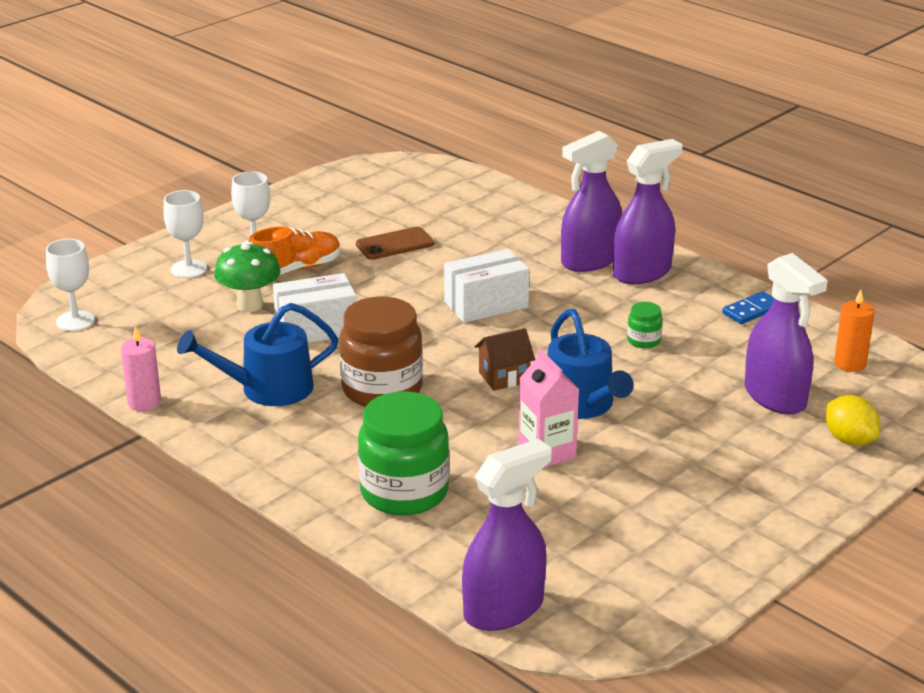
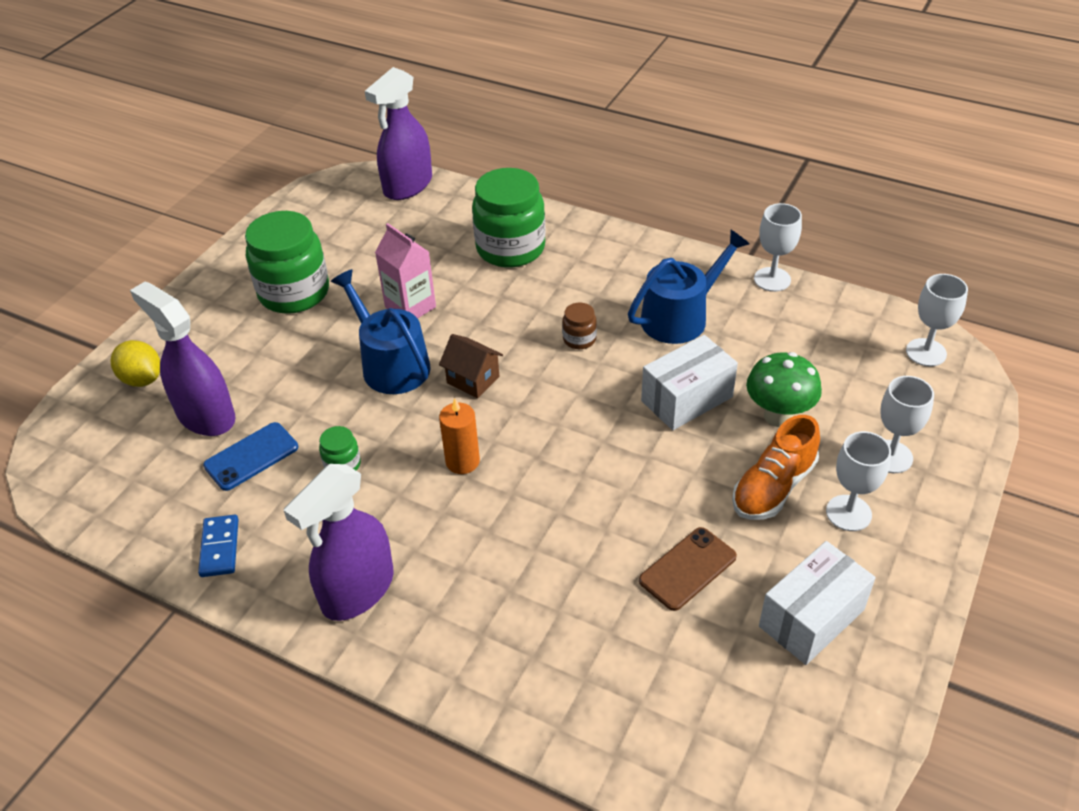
camera: 165 degrees right, 15 degrees up
pink candle [121,326,161,411] -> white goblet [754,203,802,292]
brown jar [339,296,423,407] -> brown jar [562,303,597,349], size x0.44
white box [444,249,529,323] -> white box moved to [759,541,875,665]
brown house [475,328,535,391] -> brown house turned 75 degrees clockwise [439,334,503,398]
purple spray bottle [561,131,622,272] -> none
blue domino [722,291,774,324] -> blue domino turned 45 degrees counterclockwise [198,515,239,577]
orange candle [834,289,875,372] -> orange candle moved to [439,398,480,474]
none -> blue phone [203,422,298,491]
none -> green jar [245,211,329,314]

